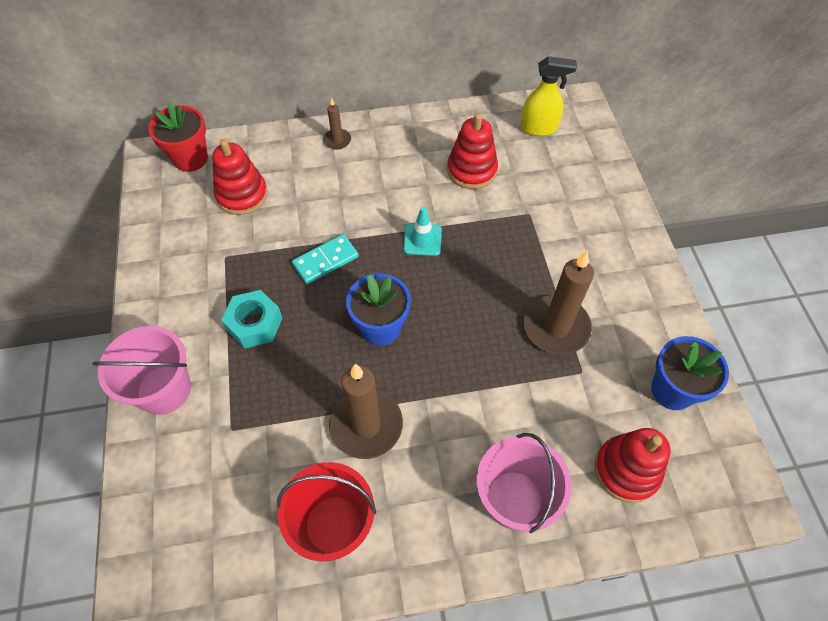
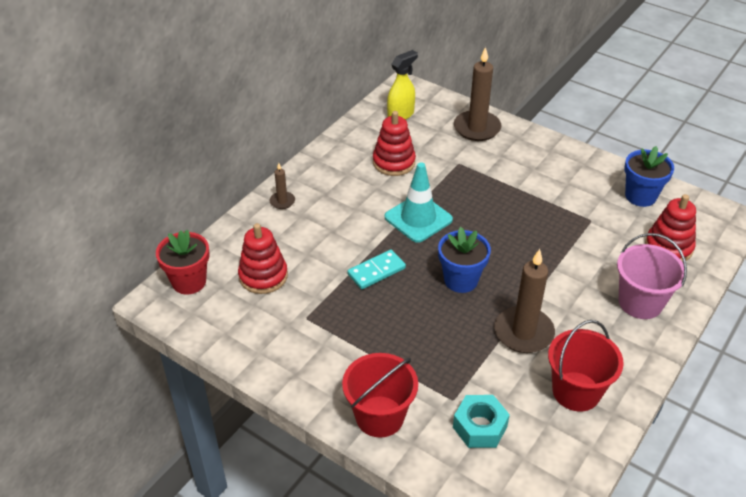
camera: 45 degrees left, 15 degrees down
pink bucket [92,326,191,415] -> red bucket [342,353,418,438]
turquoise nut [222,290,282,349] -> turquoise nut moved to [453,395,510,448]
turquoise domino [292,234,359,284] -> turquoise domino turned 45 degrees clockwise [347,250,406,289]
turquoise traffic cone [403,207,442,256] -> turquoise traffic cone [385,162,453,243], size x1.67
brown candle [524,251,594,355] -> brown candle moved to [454,47,502,141]

